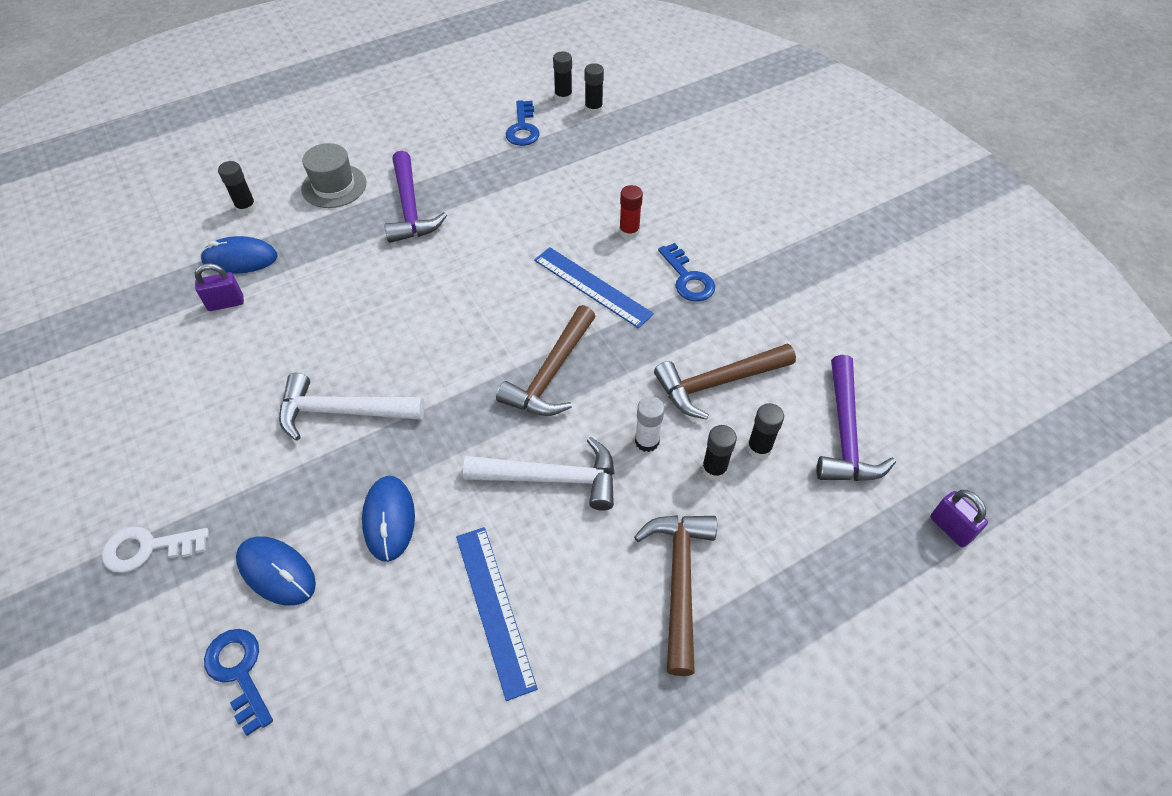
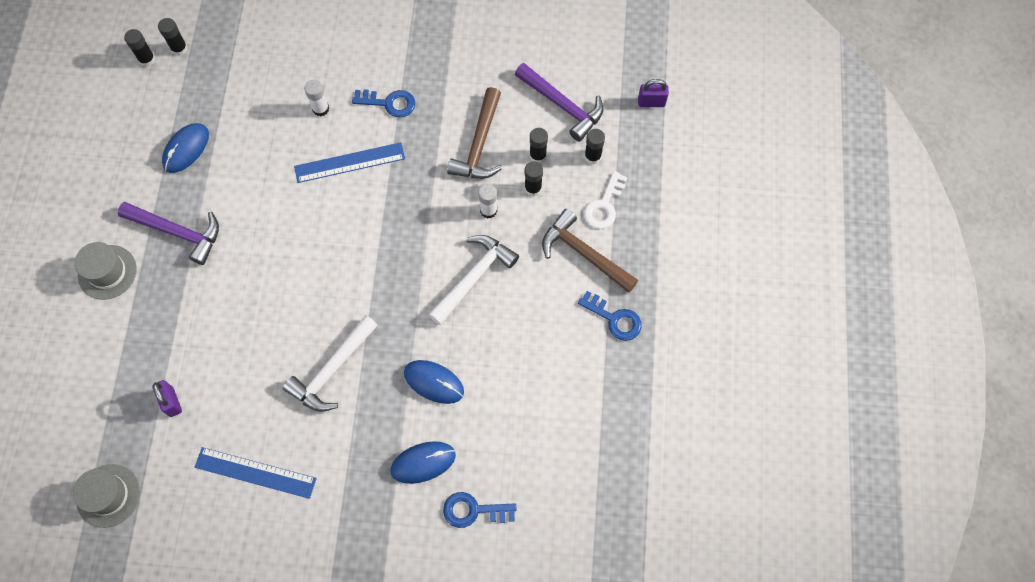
camera: 55 degrees left, 15 degrees up
white key [102,526,209,573] -> white key moved to [584,171,627,229]
purple padlock [195,263,244,311] -> purple padlock turned 45 degrees counterclockwise [152,380,182,417]
blue mouse [200,236,278,274] -> blue mouse moved to [162,123,209,173]
black glue stick [218,161,257,215] -> black glue stick moved to [584,129,605,164]
blue ruler [456,527,538,701] -> blue ruler moved to [195,447,317,499]
brown hammer [496,305,596,416] -> none
blue key [505,100,540,146] -> blue key moved to [578,291,642,341]
red glue stick [619,185,643,239] -> white glue stick [304,80,329,116]
none -> grey hat [73,464,140,528]

